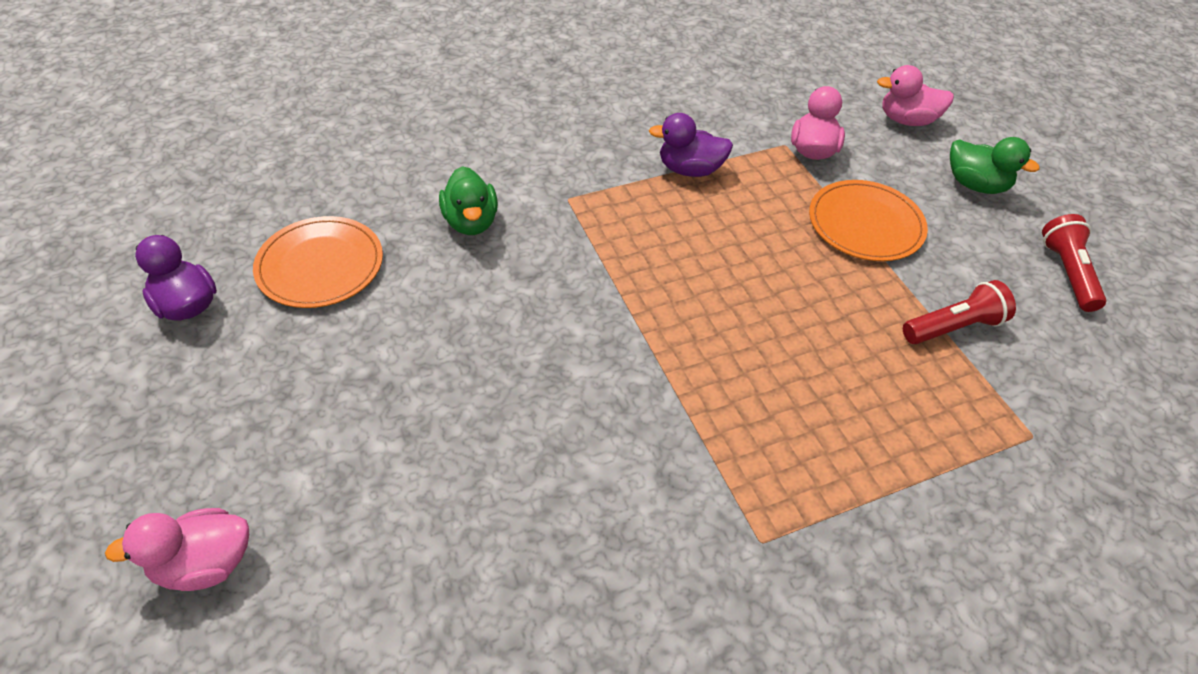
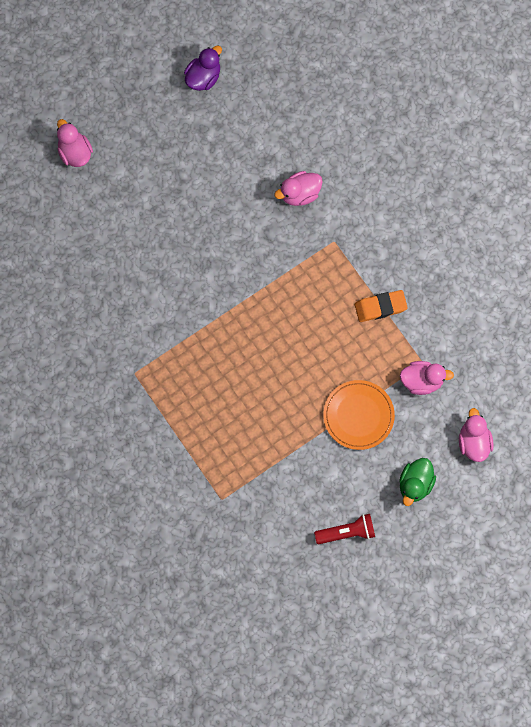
camera: 80 degrees right, 25 degrees up
orange plate [253,216,383,308] -> none
green duck [439,166,498,235] -> pink duck [274,171,322,206]
purple duck [649,113,733,177] -> orange eraser [355,290,408,322]
red flashlight [903,280,1016,344] -> none

